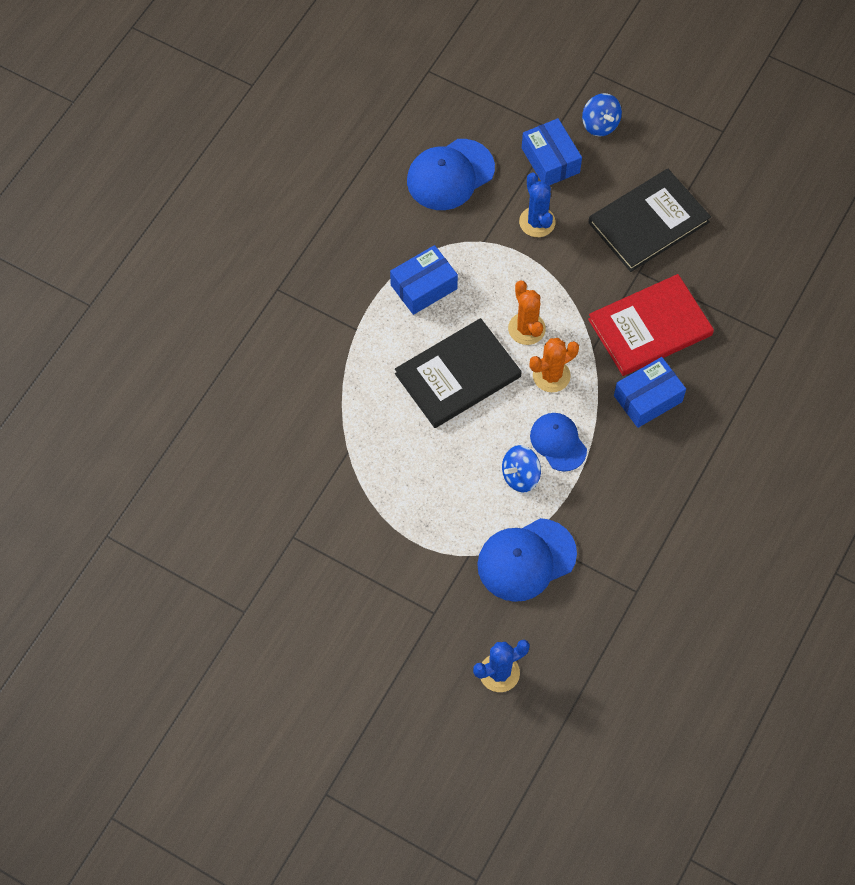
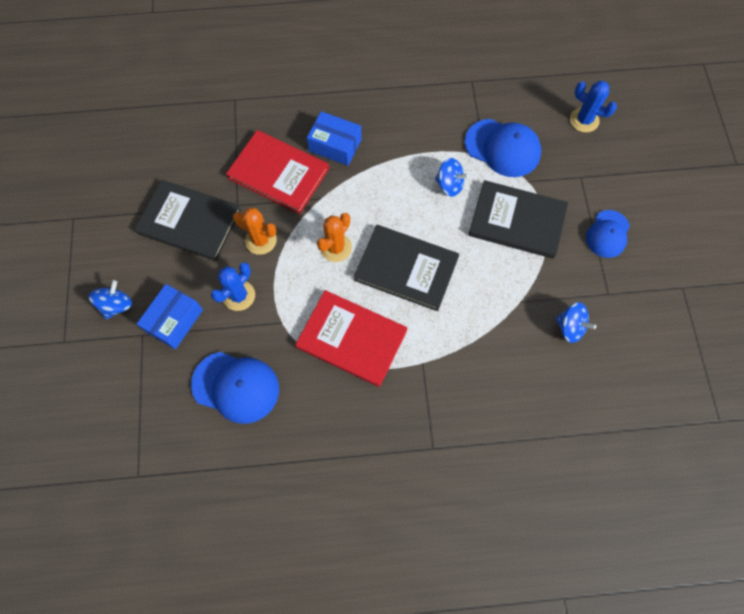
camera: 125 degrees left, 5 degrees up
blue box [390,245,458,315] -> red book [295,290,407,387]
orange cactus [529,338,579,392] -> orange cactus moved to [233,208,277,255]
blue cap [530,413,587,472] -> blue cap moved to [586,210,630,258]
none -> black book [469,180,568,259]
none -> blue spinning top [555,302,596,343]

